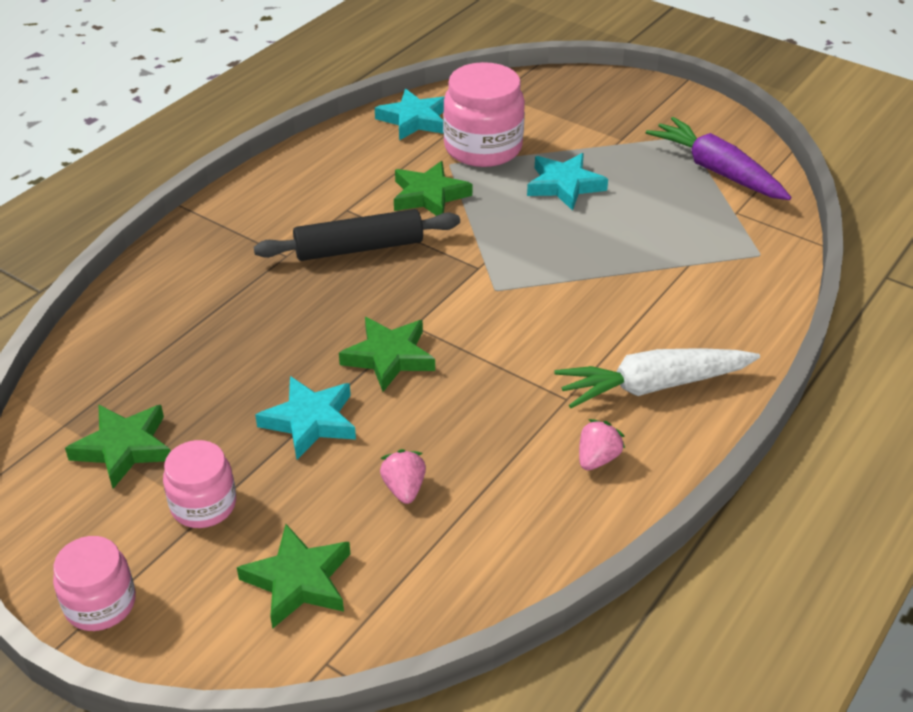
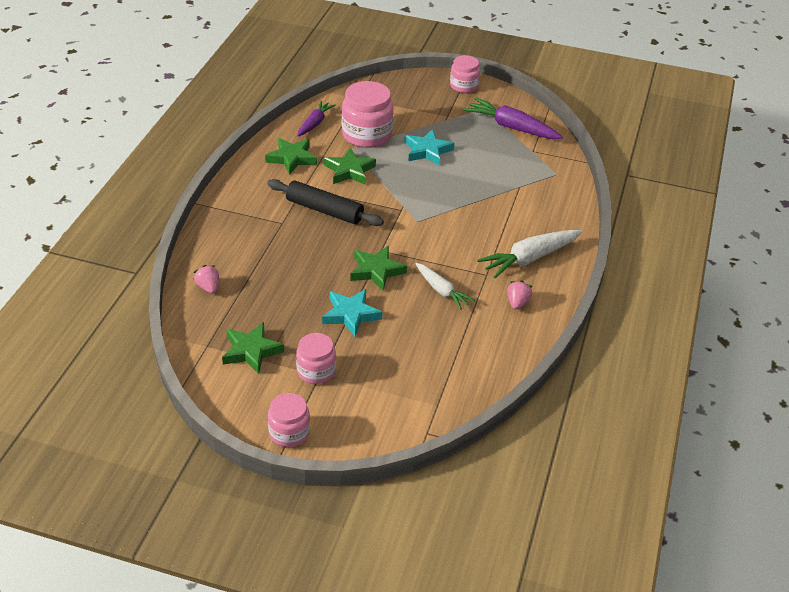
camera: 20 degrees left, 0 degrees up
green star [237,524,350,629] -> green star moved to [265,138,317,175]
black rolling pin [254,209,460,261] -> black rolling pin turned 60 degrees clockwise [267,179,384,226]
turquoise star [375,89,445,140] -> purple carrot [297,101,336,136]
pink strawberry [380,449,426,504] -> pink strawberry moved to [194,265,219,294]
none -> white carrot [416,263,475,310]
none -> pink jar [450,55,480,93]

